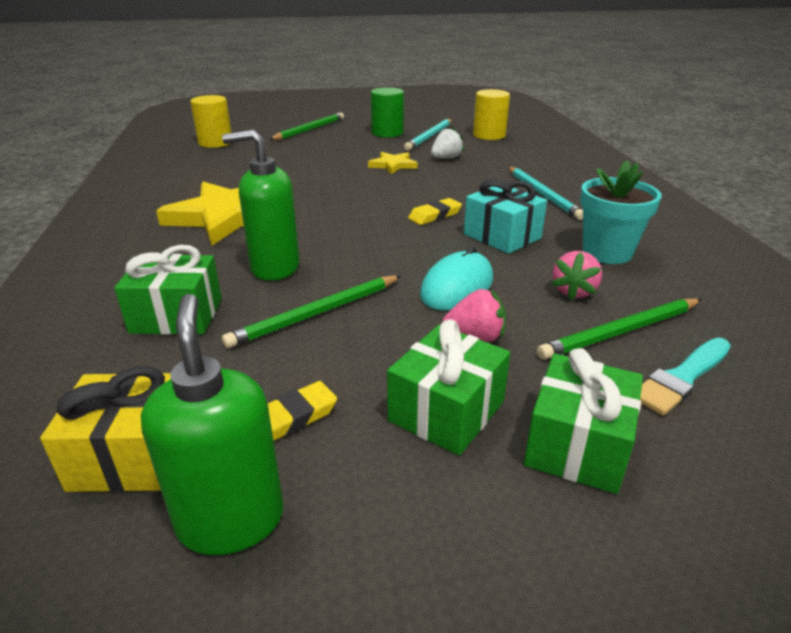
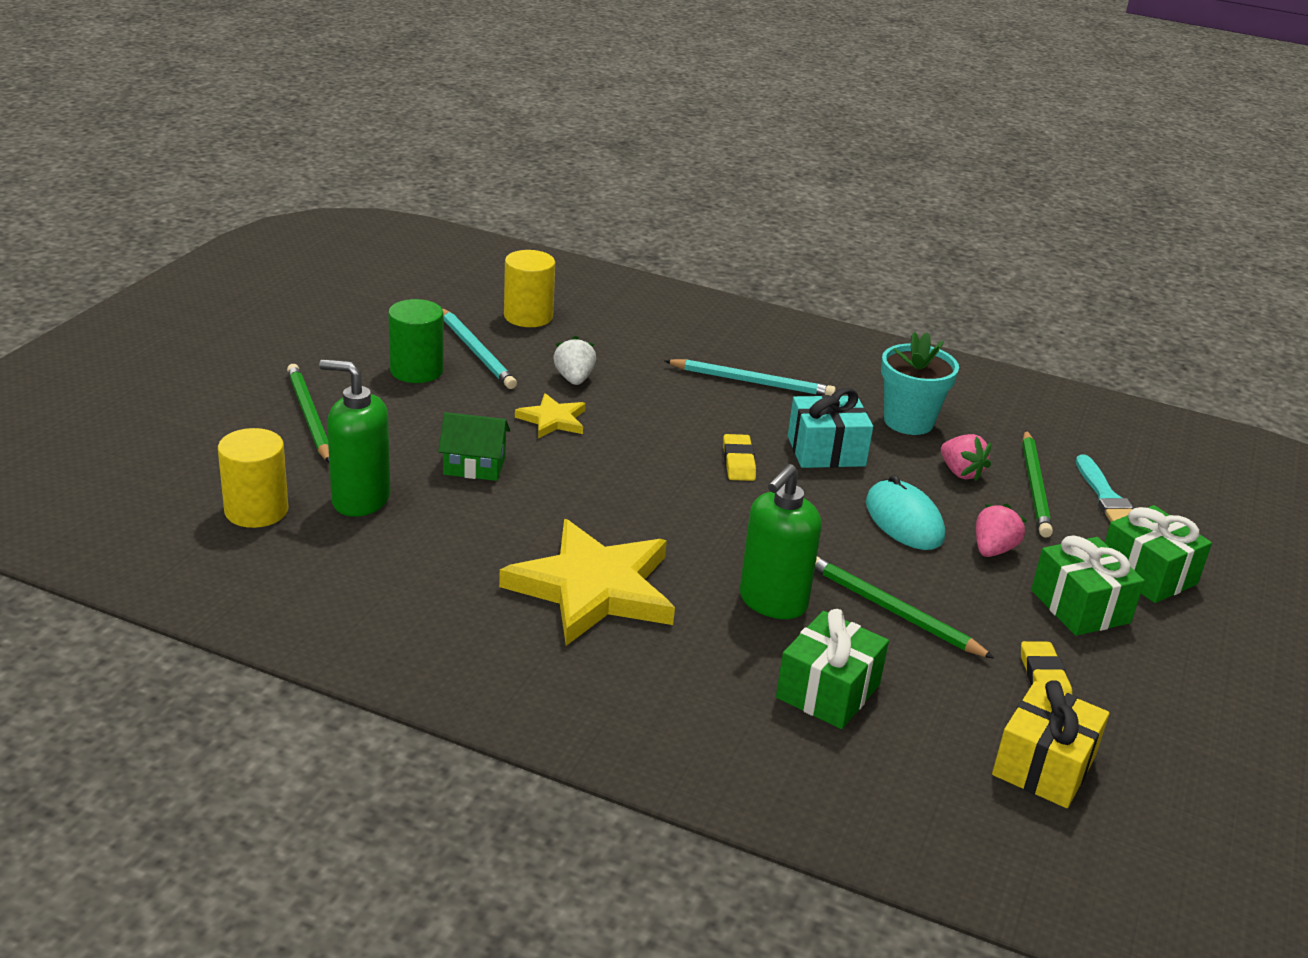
camera: 60 degrees left, 0 degrees up
green soap dispenser [141,294,283,555] -> green soap dispenser moved to [319,359,390,517]
green pencil [222,275,401,348] -> green pencil turned 135 degrees clockwise [815,556,995,659]
none -> green house [438,412,510,481]

